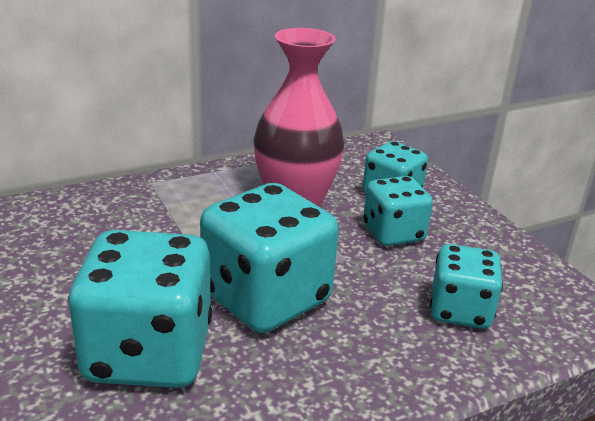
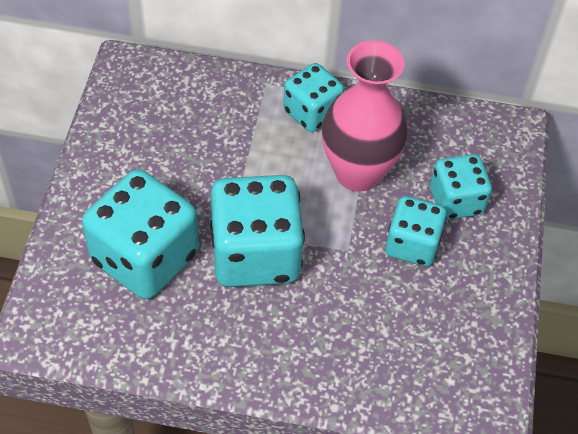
camera: 35 degrees right, 25 degrees up
turquoise dice [430,244,503,329] -> turquoise dice moved to [283,63,344,132]

